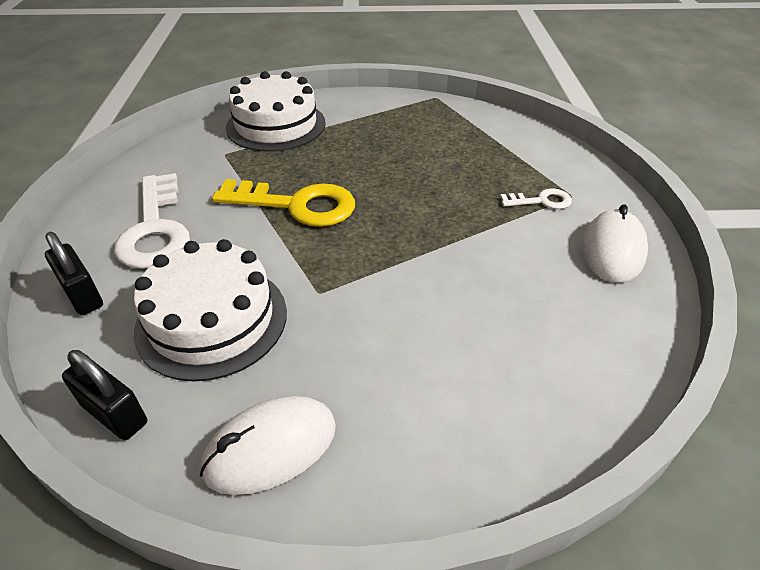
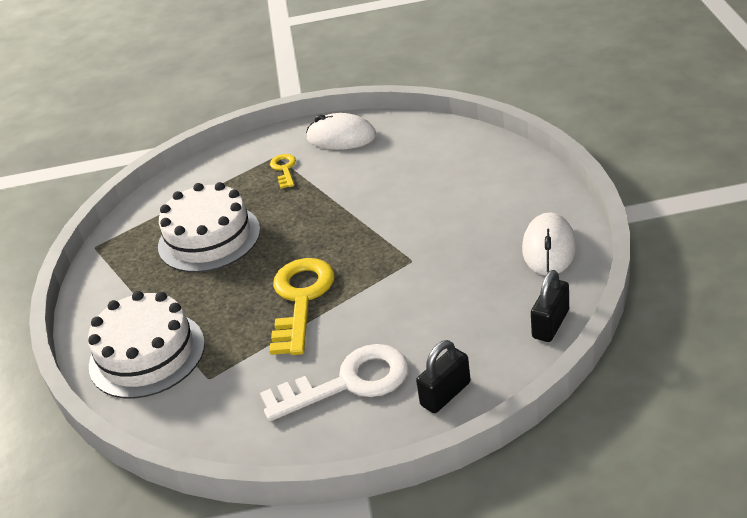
camera: 90 degrees left, 5 degrees down
white cake [134,239,287,382] -> white cake moved to [158,182,260,272]
white mouse [200,396,336,495] -> white mouse turned 45 degrees clockwise [522,212,576,276]
white key [500,188,572,209] -> yellow key [270,154,296,189]

